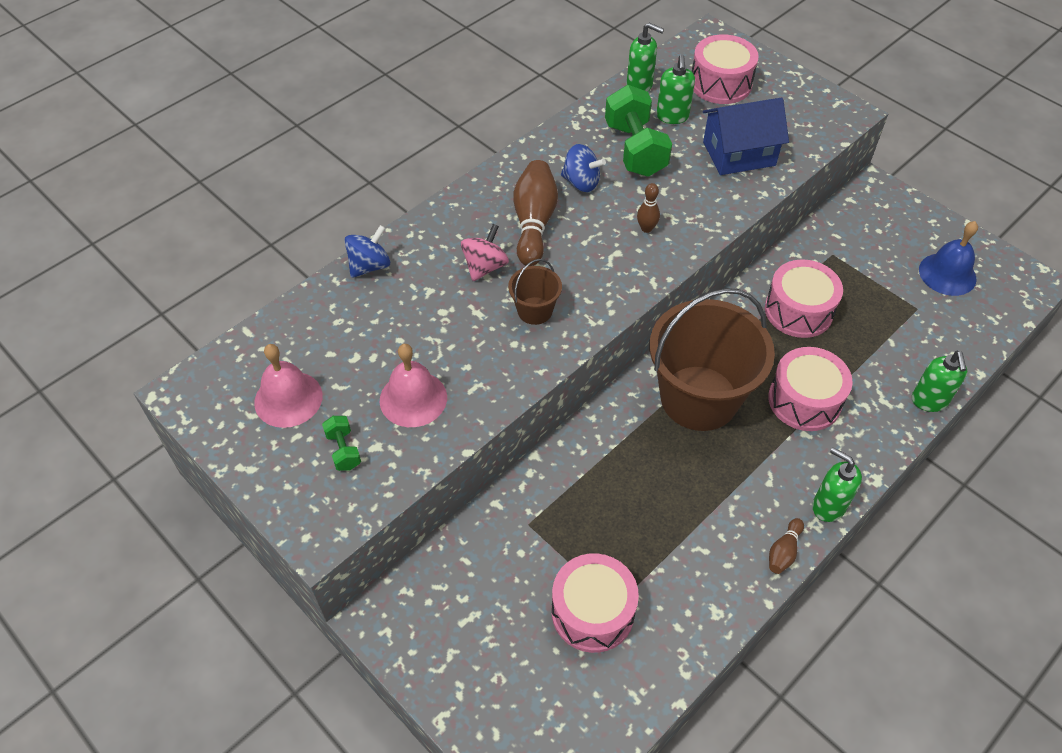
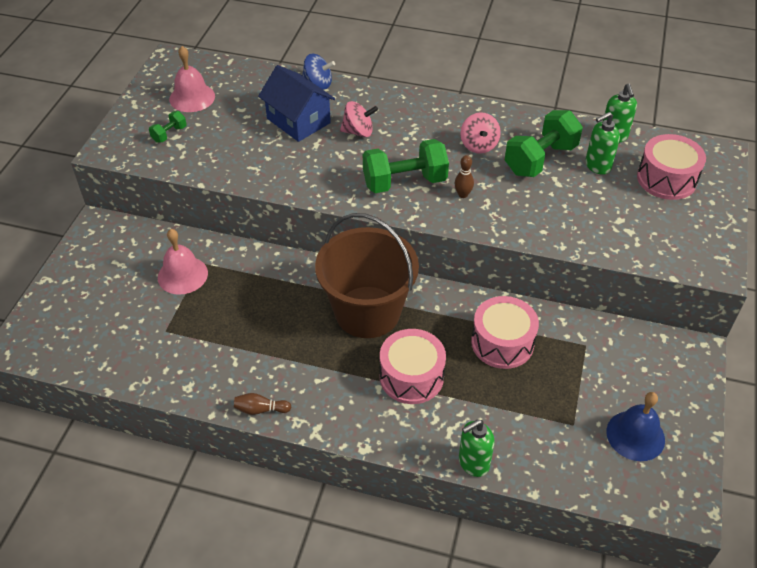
camera: 60 degrees right, 5 degrees down
pink bell [380,344,447,427] -> pink bell moved to [158,229,208,295]
brown bucket [508,259,562,325] -> none
brown bowling pin [513,160,558,266] -> none
pink drum [551,553,639,653] -> none
blue spinning top [561,144,606,192] -> pink spinning top [460,113,501,154]
blue house [703,97,789,175] -> blue house moved to [258,65,335,142]
green soap dispenser [812,447,862,522] -> none
none -> green dumbbell [363,139,449,193]

